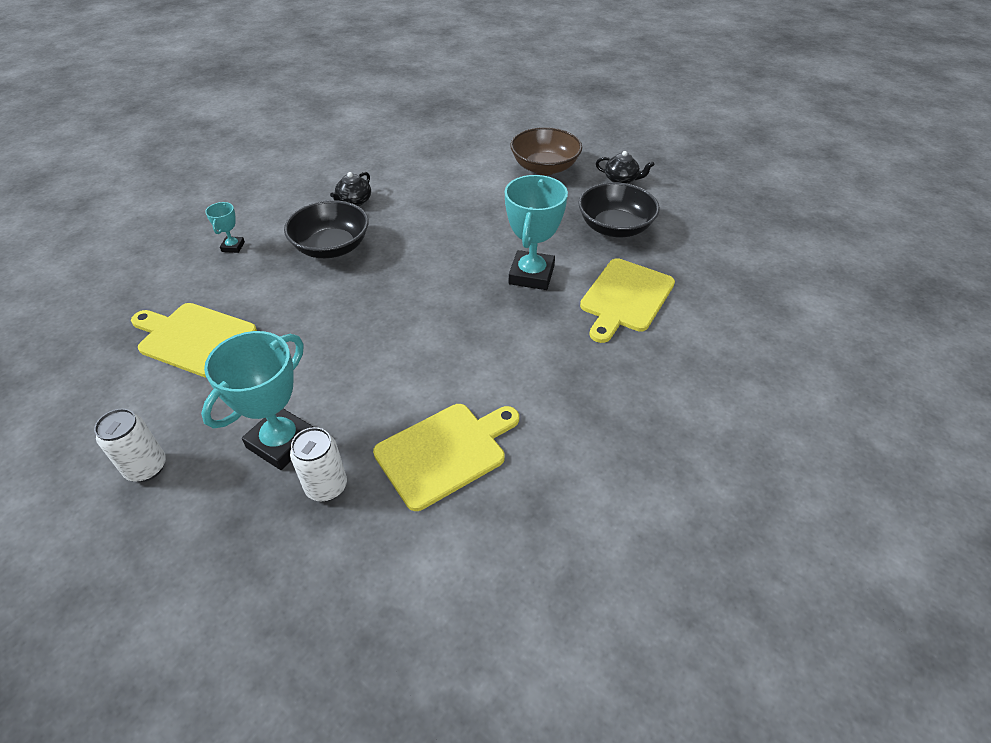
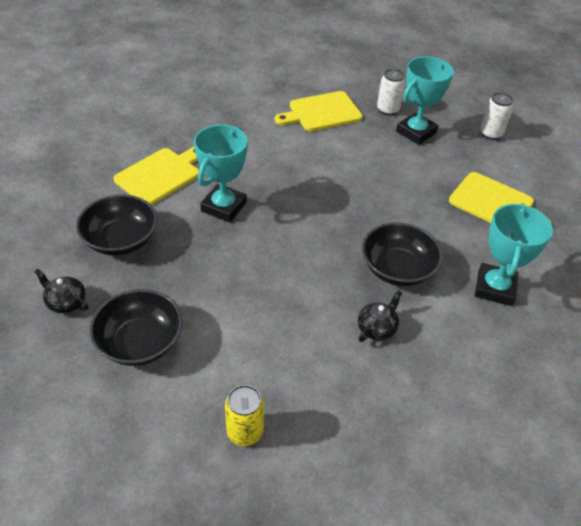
camera: 170 degrees left, 0 degrees up
turquoise trophy [205,202,245,253] -> turquoise trophy [475,203,553,306], size x2.08
brown bowl [510,127,582,175] -> black bowl [90,289,183,366]
none -> yellow can [225,385,264,446]

